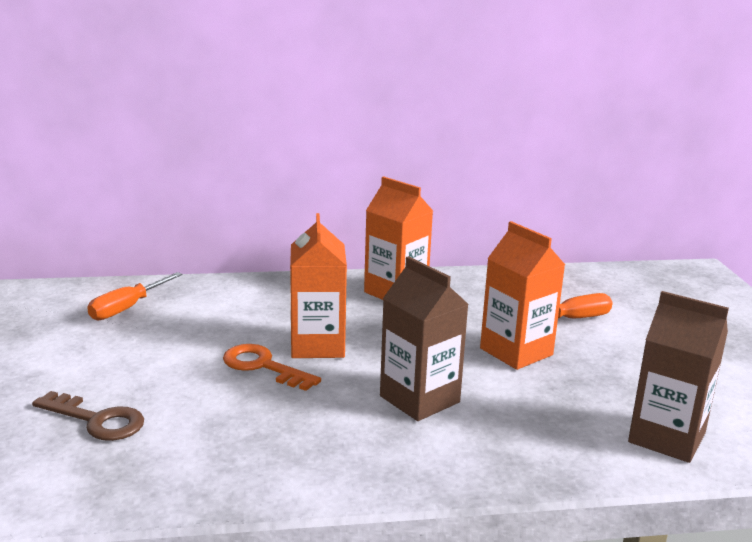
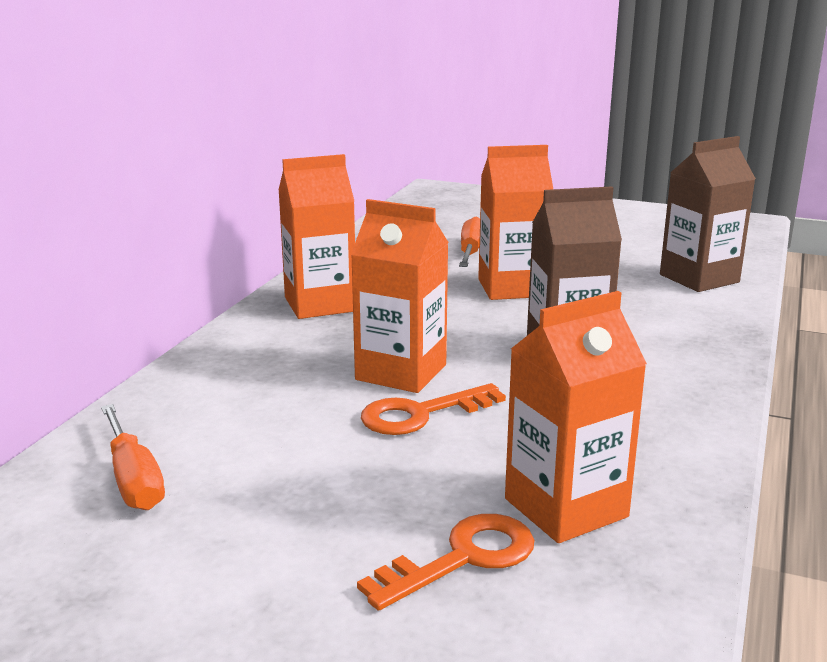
camera: 60 degrees left, 0 degrees up
brown key [32,391,144,441] -> orange key [357,514,534,611]
none -> orange carton [505,291,647,543]

